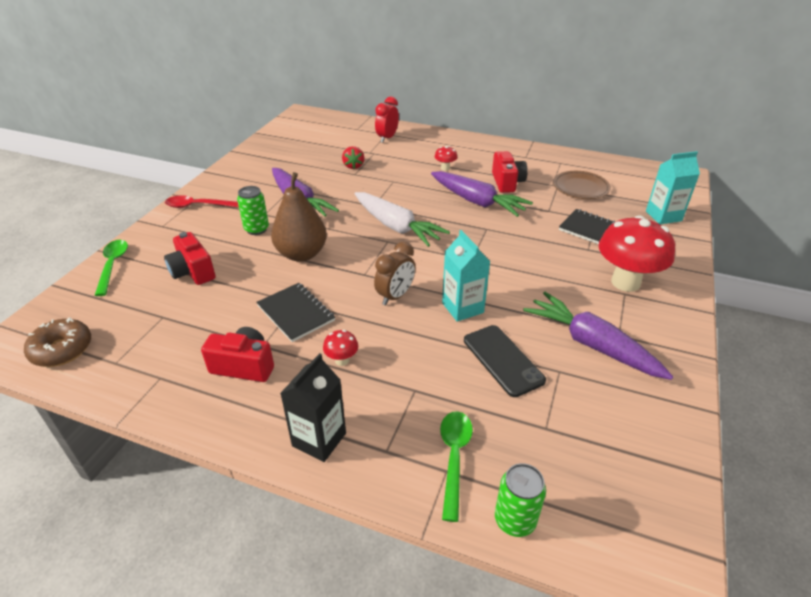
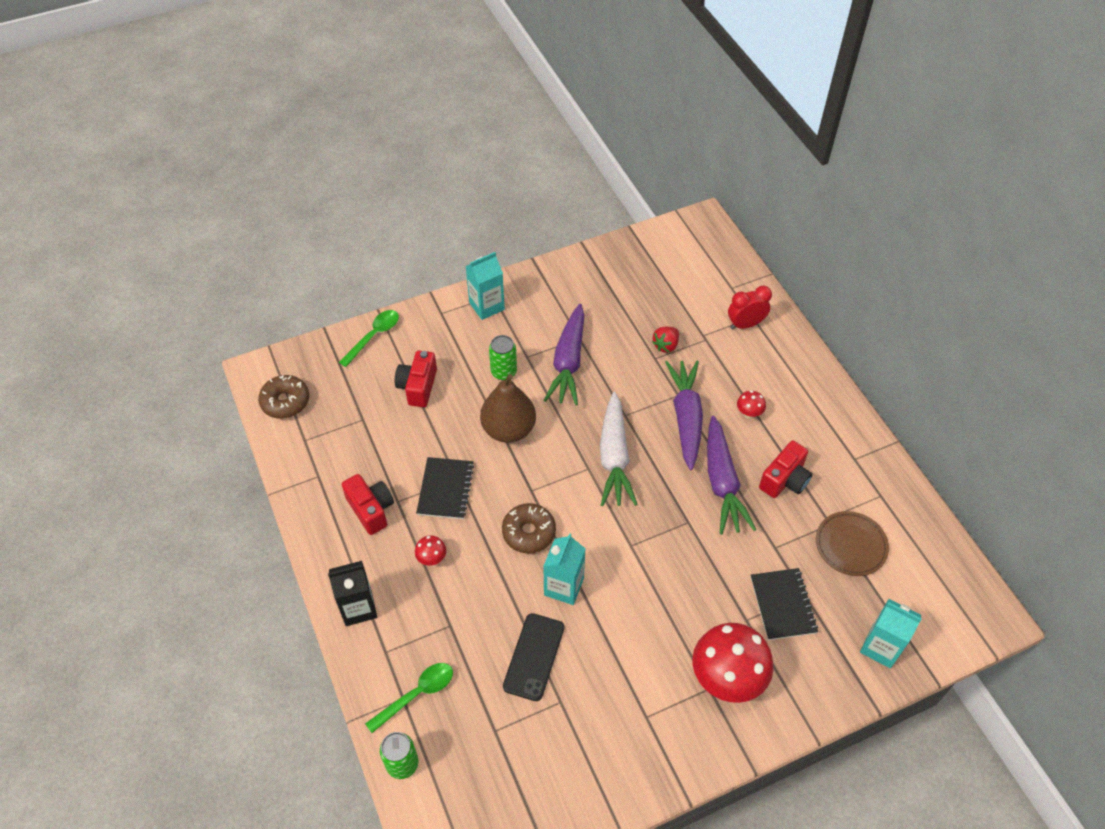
camera: 45 degrees right, 15 degrees up
red spoon [165,195,239,208] -> turquoise carton [466,252,505,320]
brown clock [374,242,416,305] -> brown donut [502,503,556,554]
purple carrot [523,292,673,380] -> purple carrot moved to [665,360,703,470]

